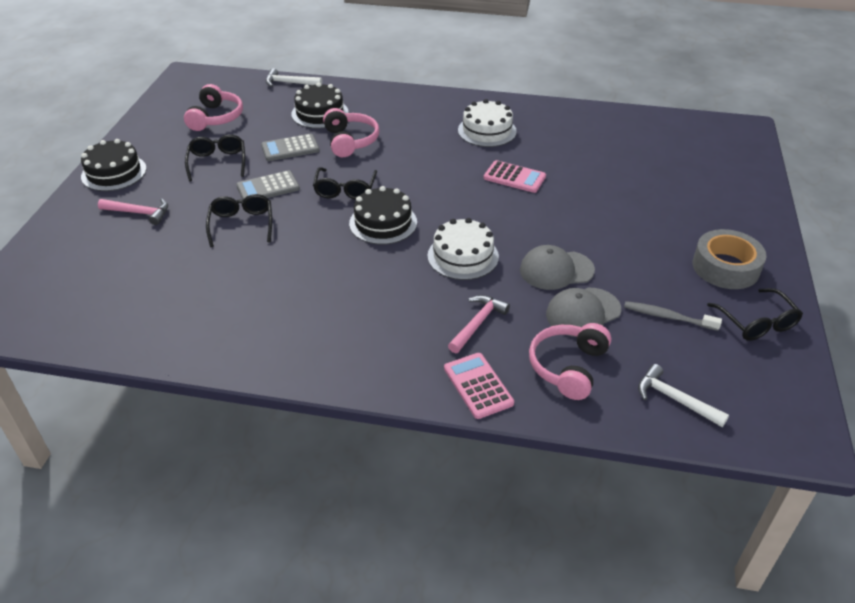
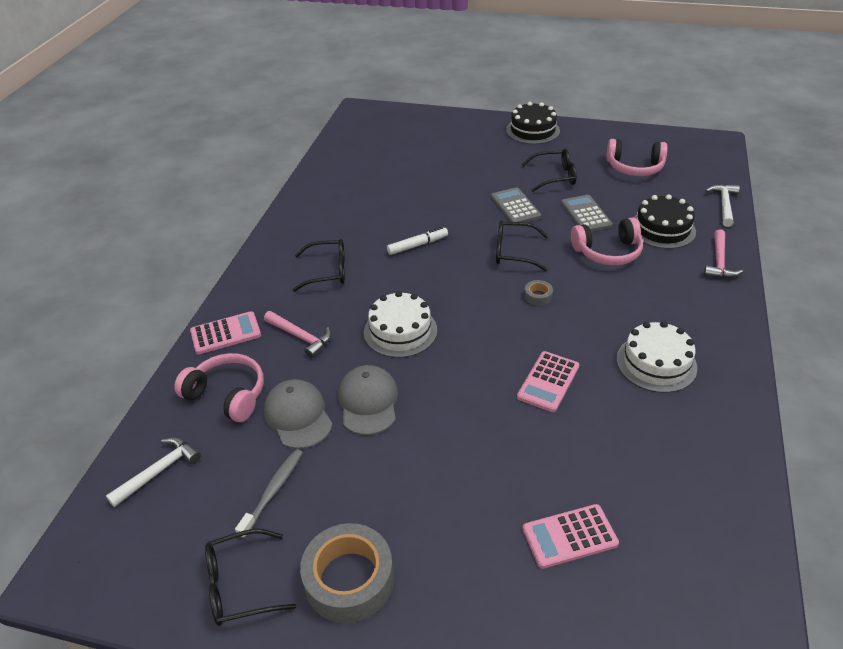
camera: 95 degrees right, 0 degrees up
pink hammer [98,199,168,225] -> pink hammer moved to [704,229,743,278]
black glasses [206,194,272,247] -> black glasses moved to [292,239,345,292]
black cake [349,186,417,245] -> none
none -> white marker [387,227,448,255]
none -> pink calculator [522,504,619,569]
none -> grey tape [524,280,553,306]

